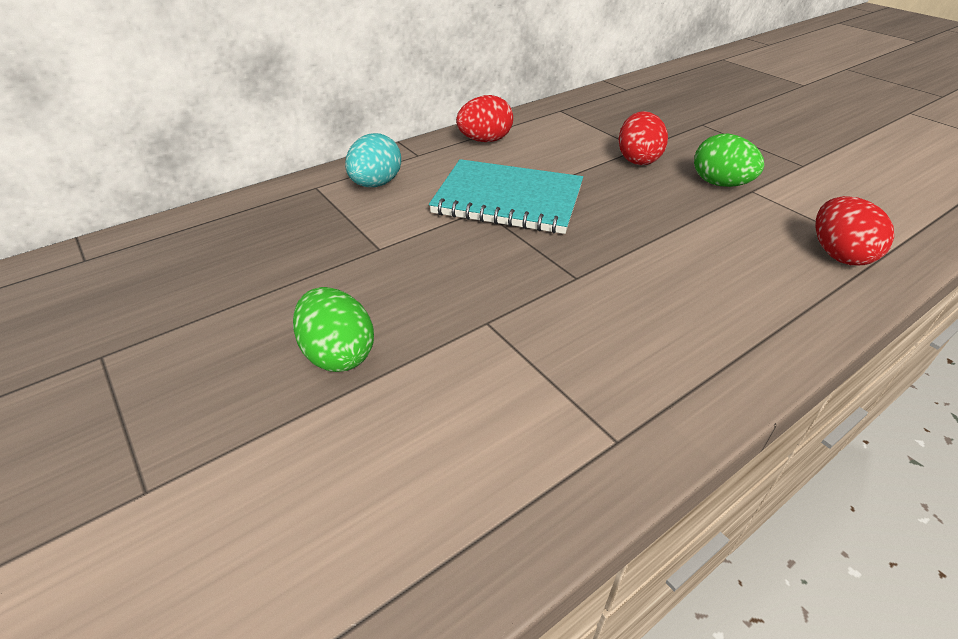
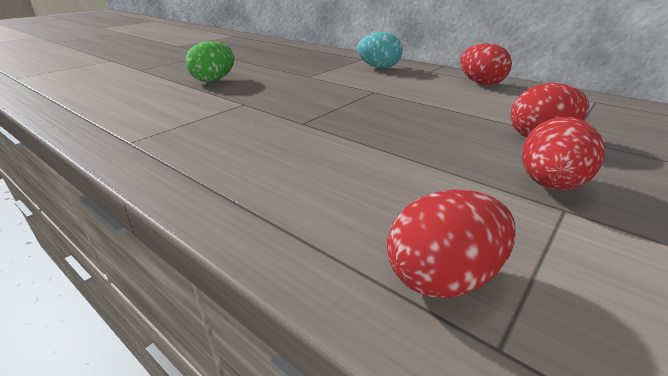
camera: 75 degrees right, 10 degrees down
turquoise notebook [429,159,583,234] -> none
green egg [694,134,764,187] -> red egg [522,117,605,190]

